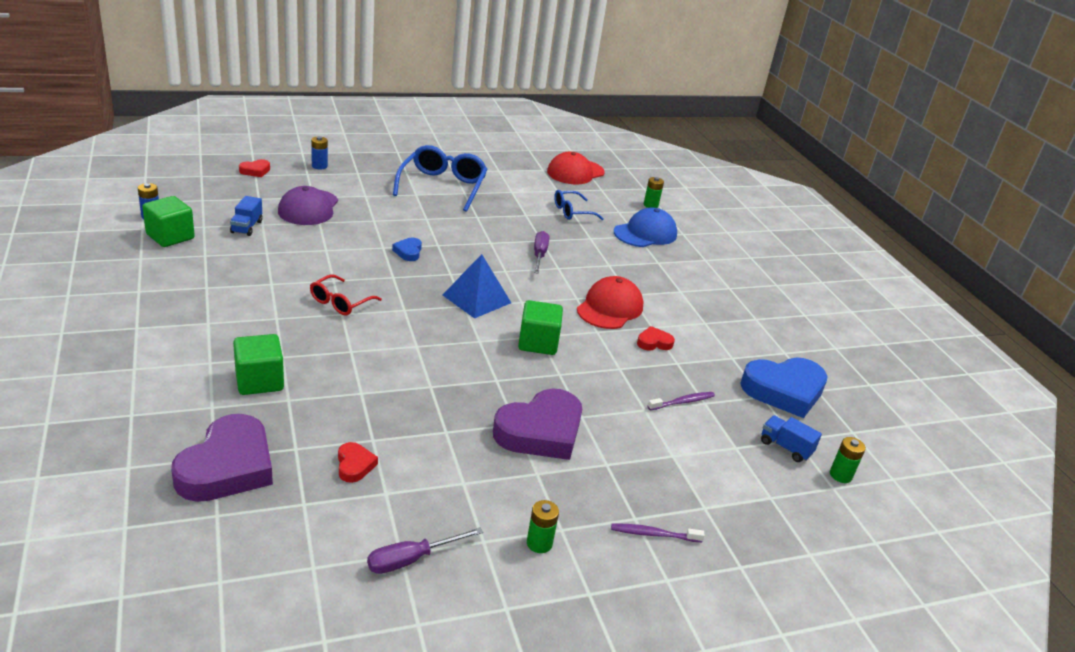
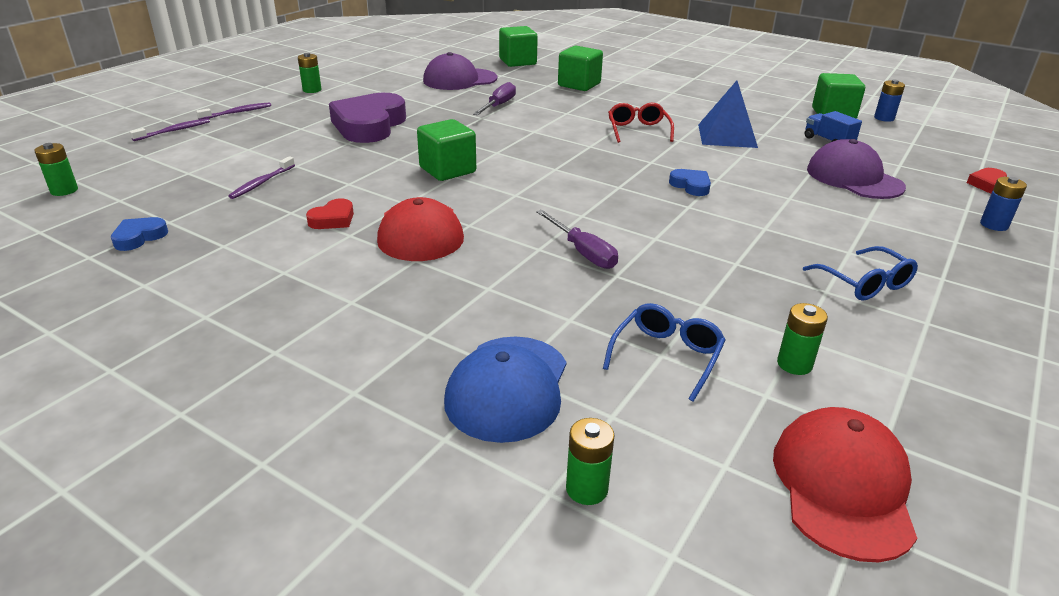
camera: 145 degrees right, 0 degrees up
purple heart [171,414,273,502] -> green cube [499,26,538,67]
red heart [338,442,378,483] -> purple cap [423,52,497,90]
purple screwdriver [367,528,483,574] -> purple screwdriver moved to [473,82,516,115]
blue glasses [393,145,487,212] -> blue glasses [803,246,918,301], size x0.57
blue pyramid [443,254,511,319] -> blue pyramid moved to [698,81,758,148]
blue heart [740,358,828,418] -> blue heart [111,217,168,251], size x0.45
blue truck [761,415,822,462] -> none
none -> purple toothbrush [129,118,210,141]
none -> green battery [777,303,828,375]

